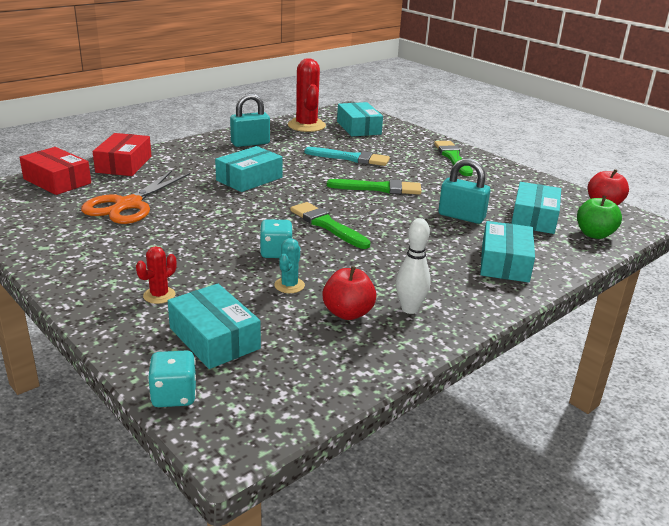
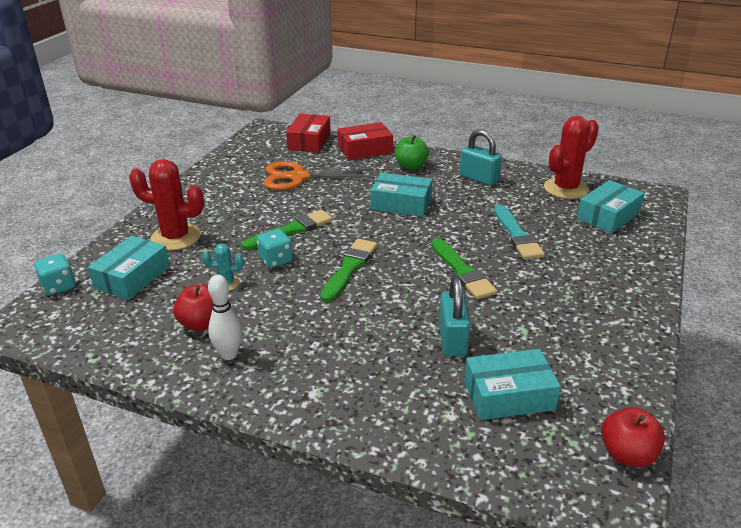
camera: 65 degrees right, 5 degrees up
red cactus [136,246,176,304] -> red cactus [129,159,204,250], size x2.02
green brush [434,141,473,176] -> green brush moved to [242,209,333,250]
turquoise box [480,221,535,282] -> none
green apple [577,195,622,239] -> green apple moved to [395,135,429,170]

